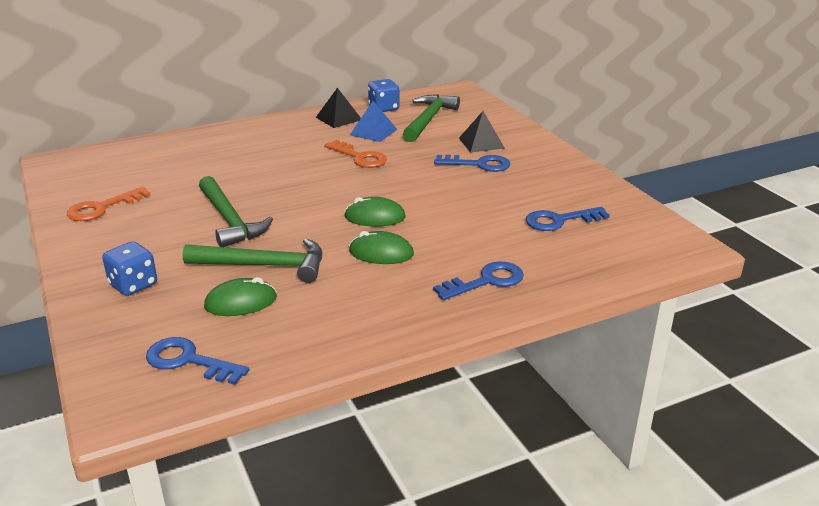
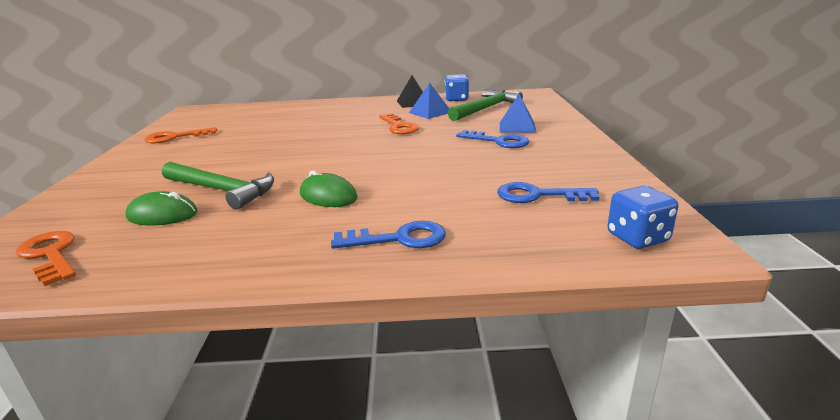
camera: 25 degrees right, 5 degrees down
blue dice [102,241,157,296] -> blue dice moved to [607,186,679,249]
blue key [146,337,249,385] -> orange key [16,231,76,286]
green hammer [199,176,273,247] -> none
green mouse [344,197,406,227] -> none
black pyramid [459,111,505,153] -> blue pyramid [500,94,536,133]

